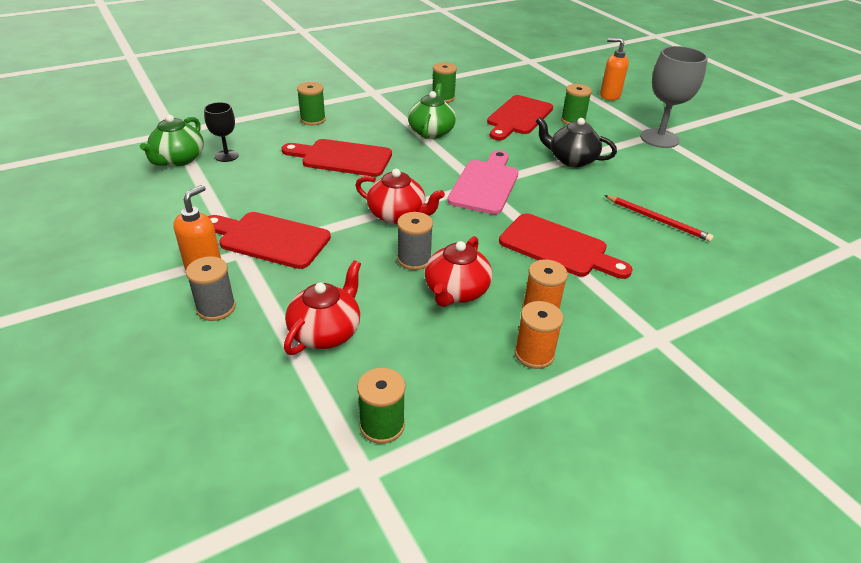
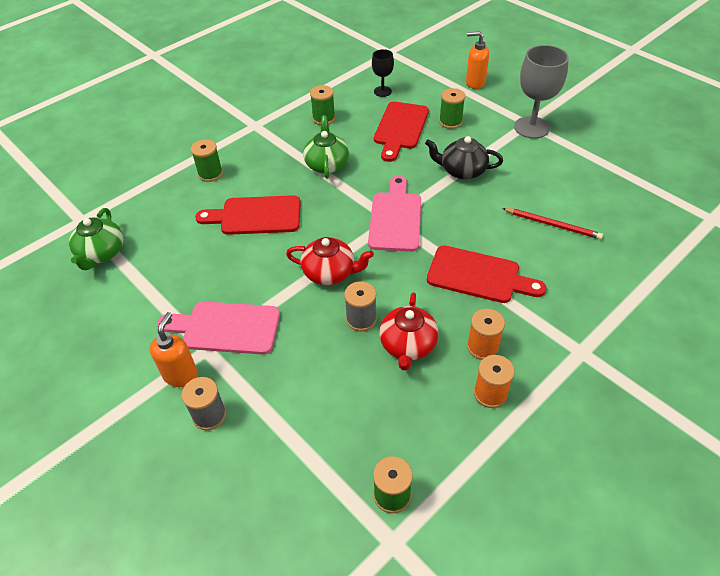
camera: 10 degrees left, 10 degrees up
black goblet [204,102,239,162] -> black goblet moved to [372,49,394,97]
red cutting board [208,212,331,269] -> pink cutting board [157,301,280,355]
red teapot [284,260,361,355] -> none

